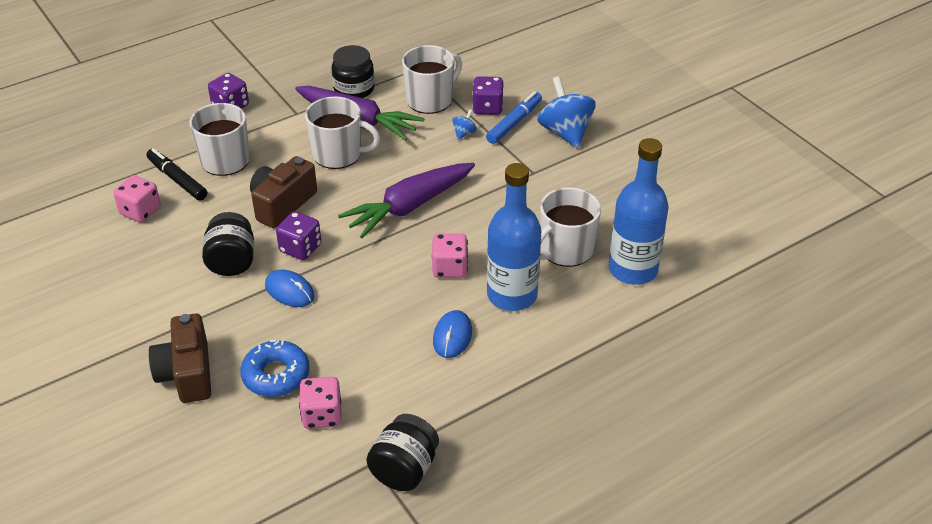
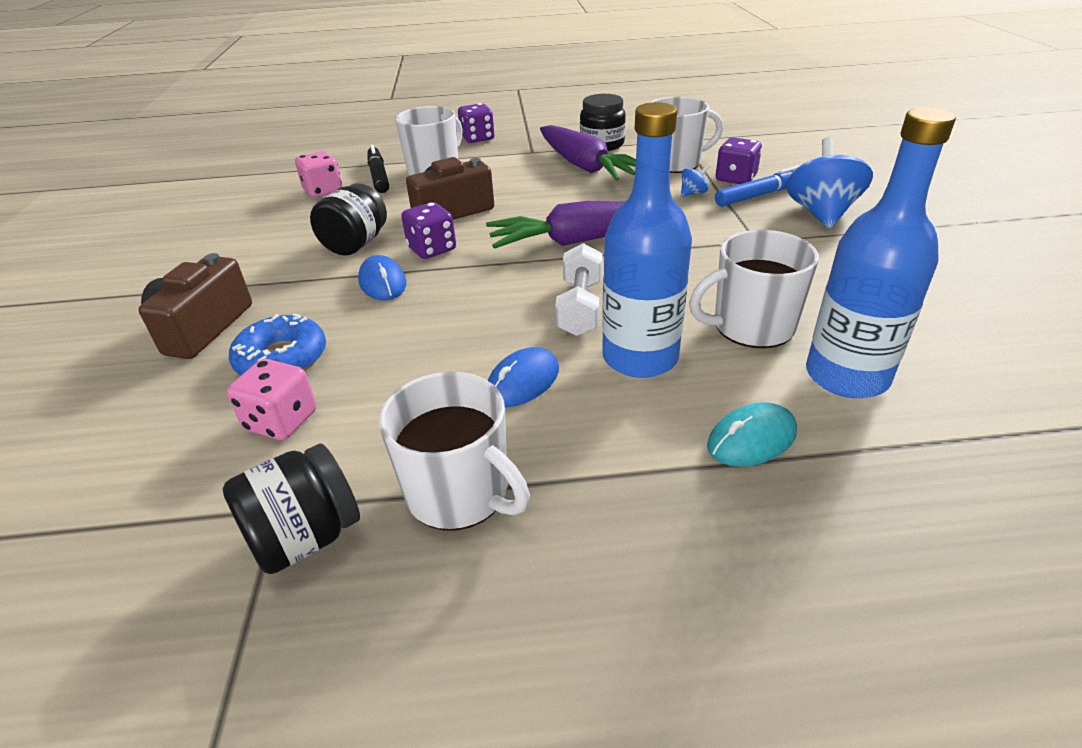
camera: 30 degrees right, 5 degrees down
white mug [305,96,380,169] -> white mug moved to [379,372,530,530]
pink dice [432,233,468,278] -> white dumbbell [555,243,603,336]
none -> turquoise mouse [707,402,797,467]

